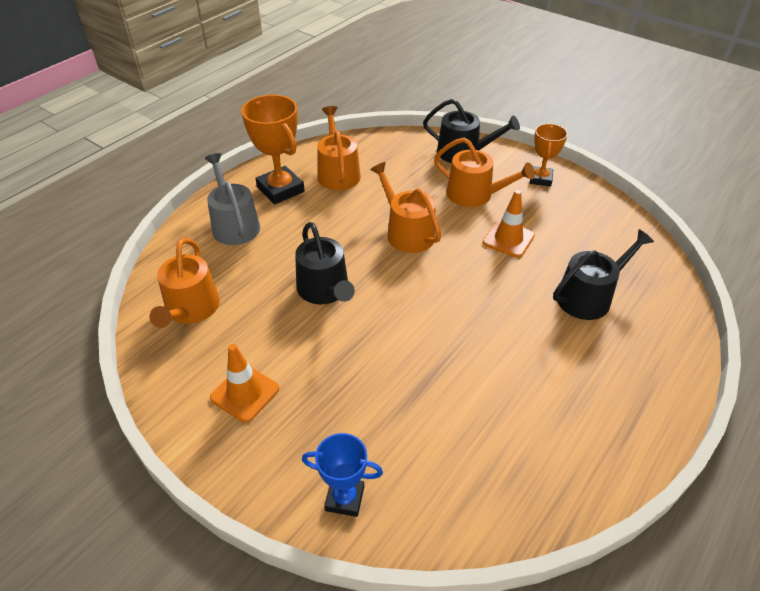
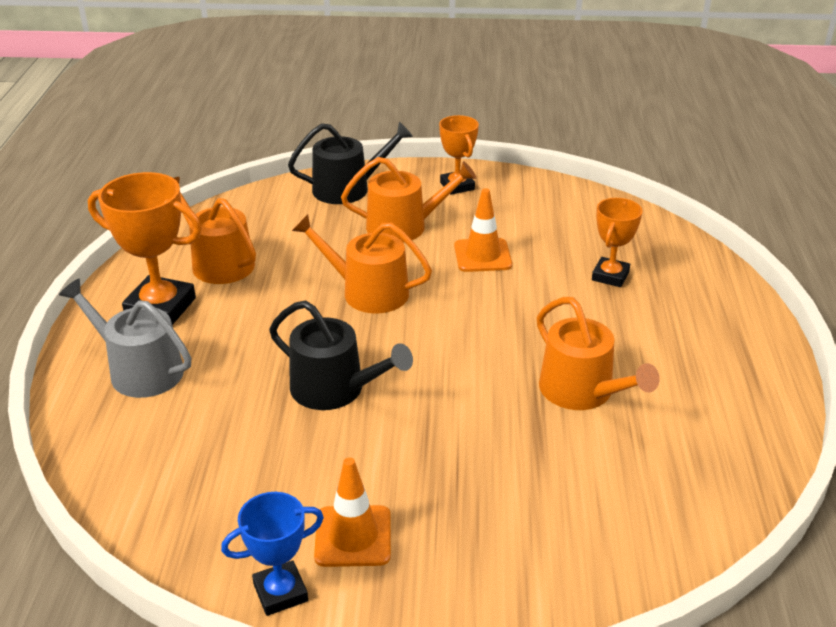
camera: 35 degrees left, 10 degrees down
orange watering can [149,238,220,328] -> orange watering can moved to [537,297,660,410]
blue trophy [302,433,383,517] -> blue trophy moved to [221,492,324,616]
black watering can [553,229,654,320] -> orange trophy [592,198,643,287]

